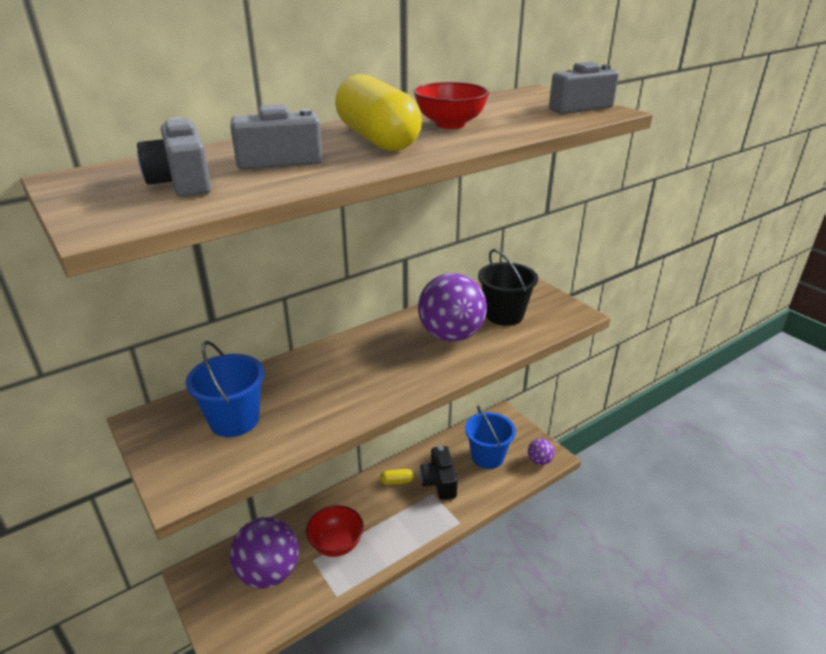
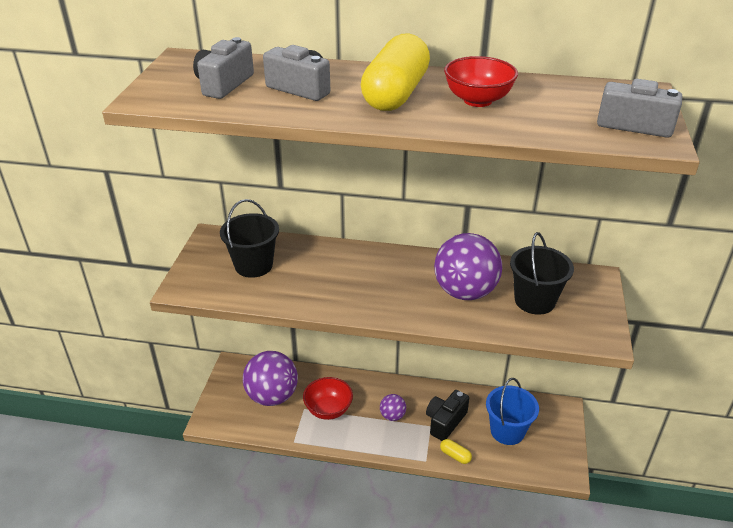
camera: 45 degrees right, 5 degrees up
blue bucket [186,341,264,437] -> black bucket [220,199,279,278]
yellow capsule [380,469,414,485] -> yellow capsule moved to [440,439,472,464]
purple ball [528,439,555,465] -> purple ball moved to [380,394,406,421]

